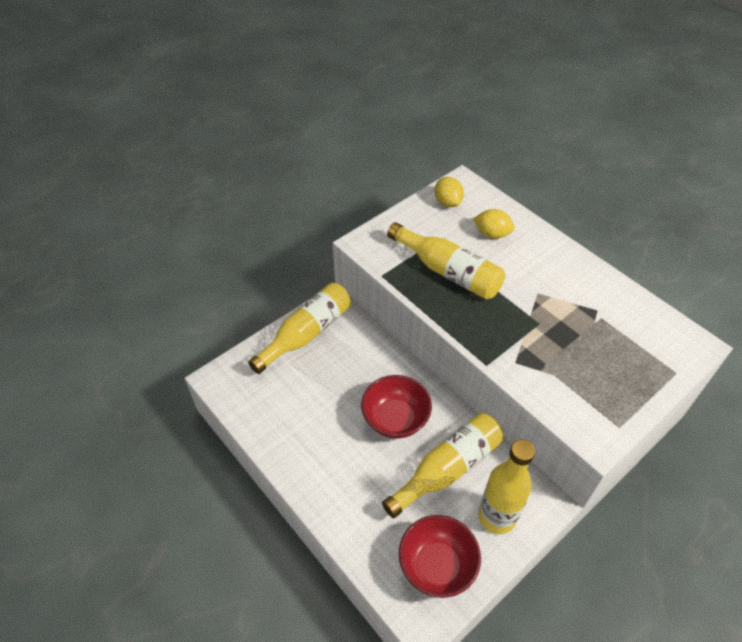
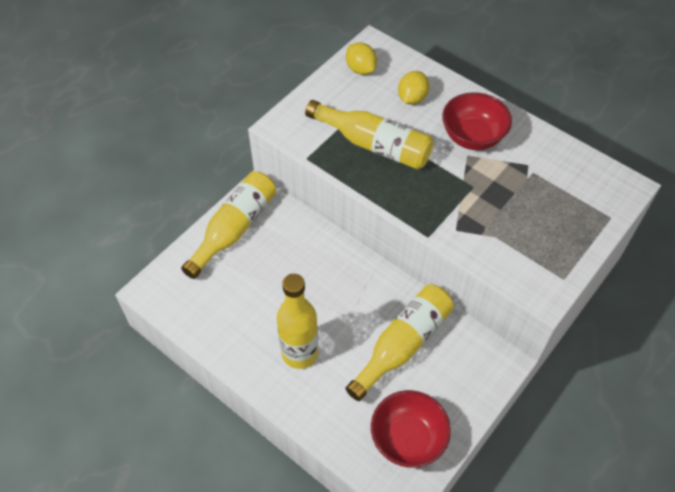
camera: 10 degrees left, 5 degrees up
red bowl [361,375,432,439] -> red bowl moved to [442,92,512,150]
yellow lemon [473,209,515,239] -> yellow lemon turned 75 degrees counterclockwise [398,71,429,105]
yellow bottle [478,439,535,534] -> yellow bottle moved to [277,274,318,369]

